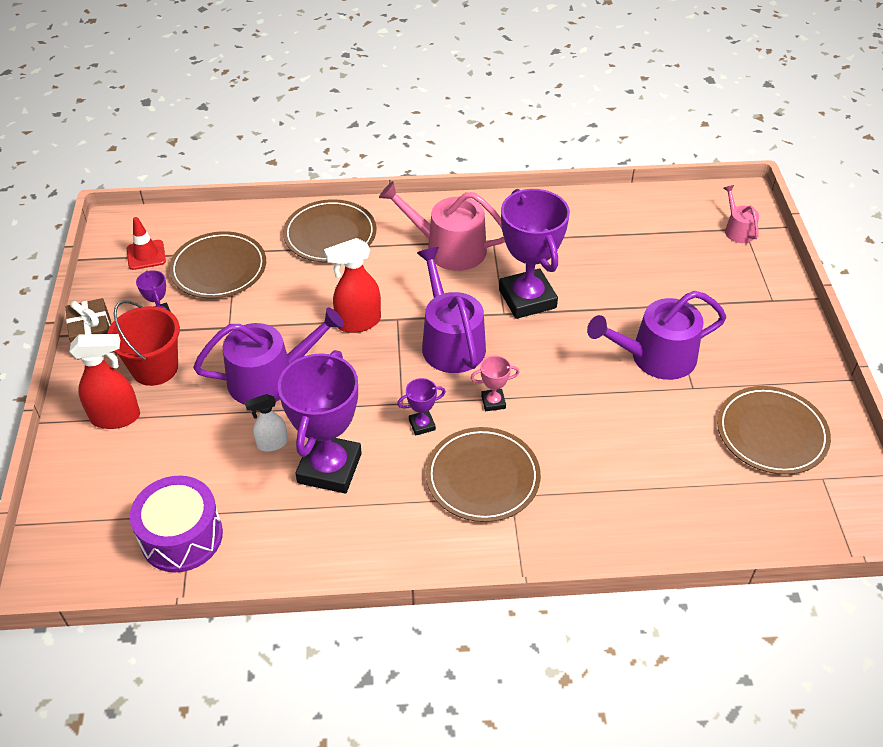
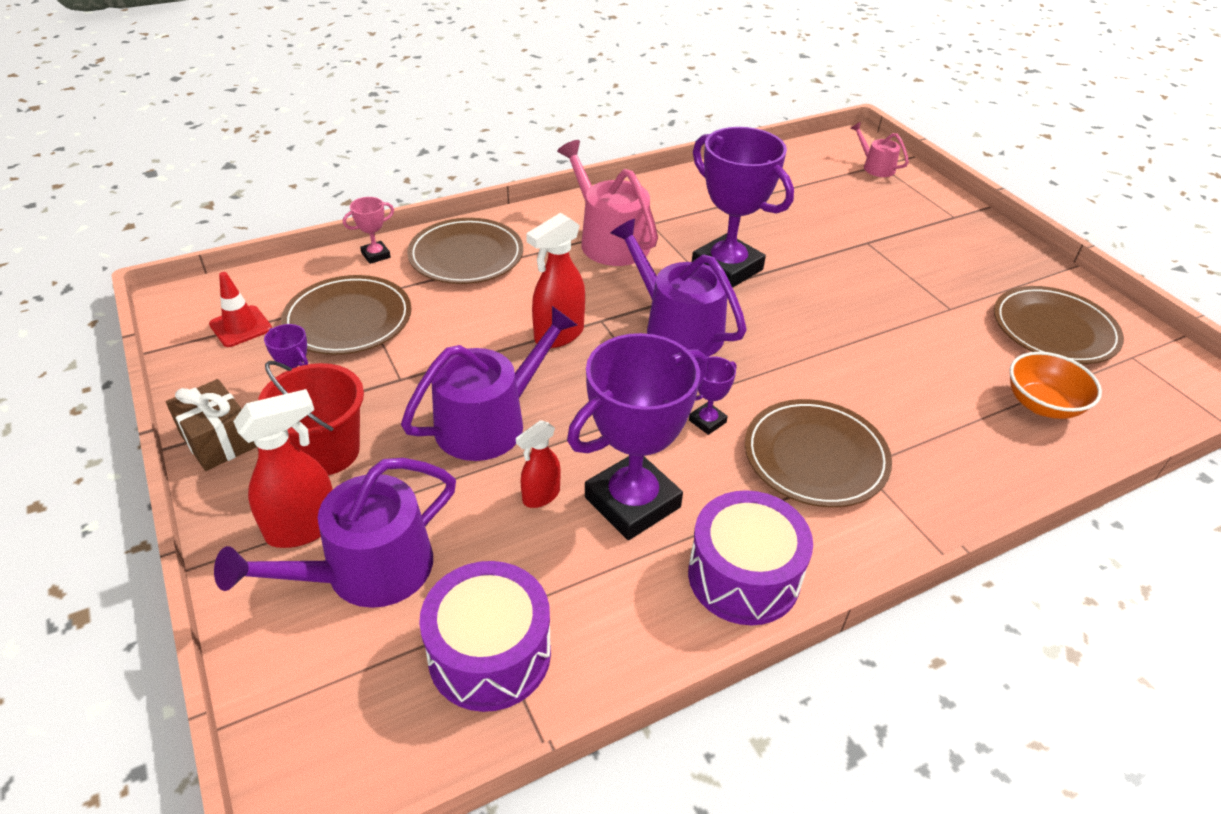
camera: 25 degrees left, 5 degrees down
white spray bottle [245,394,288,451] -> red spray bottle [516,420,561,508]
purple trophy [278,350,362,494] -> purple trophy turned 60 degrees clockwise [567,333,708,540]
pink watering can [379,181,505,271] -> pink watering can turned 60 degrees clockwise [557,140,658,266]
pink trophy [471,356,520,411] -> pink trophy moved to [343,197,394,264]
purple watering can [587,291,727,380] -> purple watering can moved to [214,458,456,608]
none -> purple drum [688,490,813,625]
none -> orange bowl [1010,352,1102,419]

